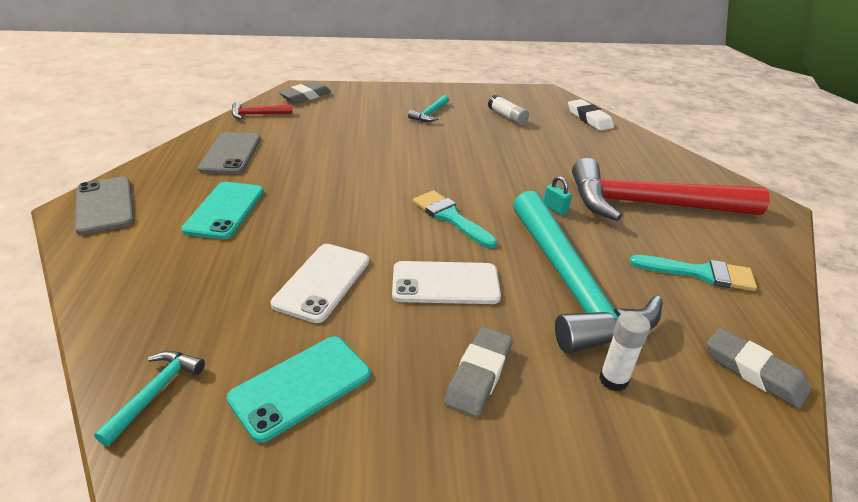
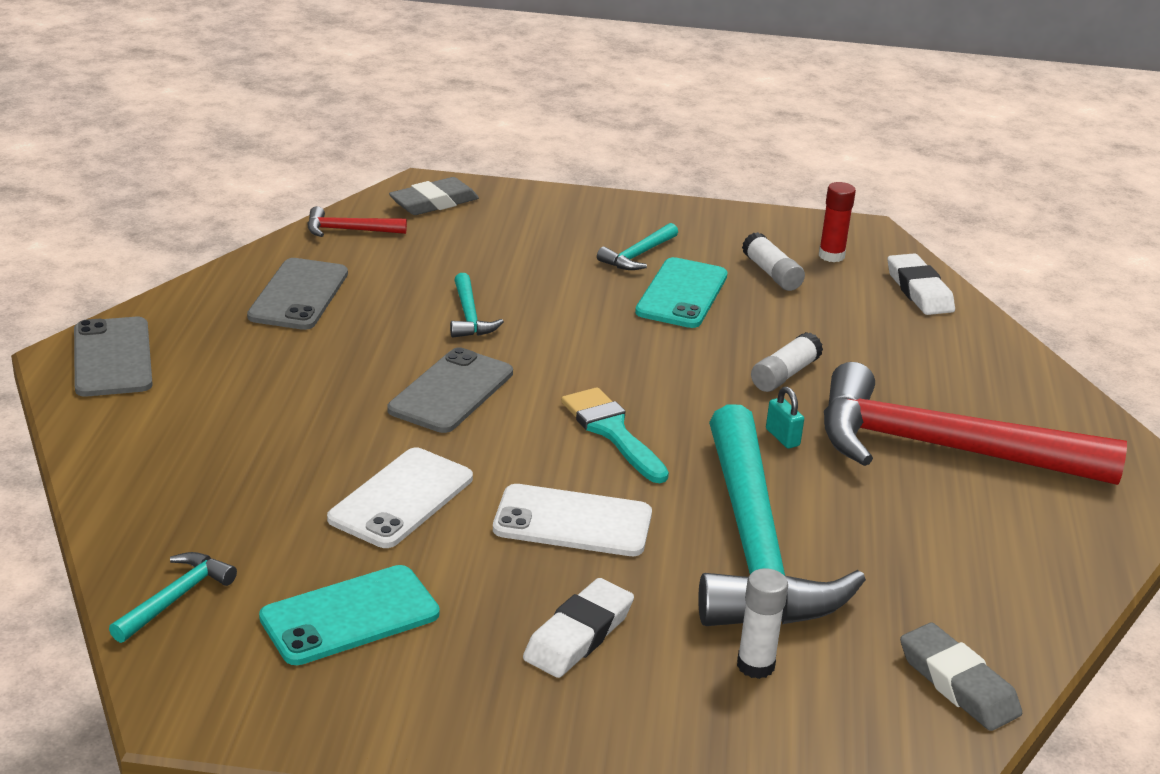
camera: 10 degrees right, 5 degrees down
turquoise phone [181,182,264,239] -> turquoise phone moved to [635,257,728,328]
grey eraser [444,327,513,417] -> white eraser [523,578,634,678]
turquoise brush [630,255,757,291] -> none
none -> grey phone [387,347,513,433]
none -> turquoise hammer [450,273,504,338]
none -> white glue stick [751,332,823,392]
none -> red glue stick [819,182,856,262]

